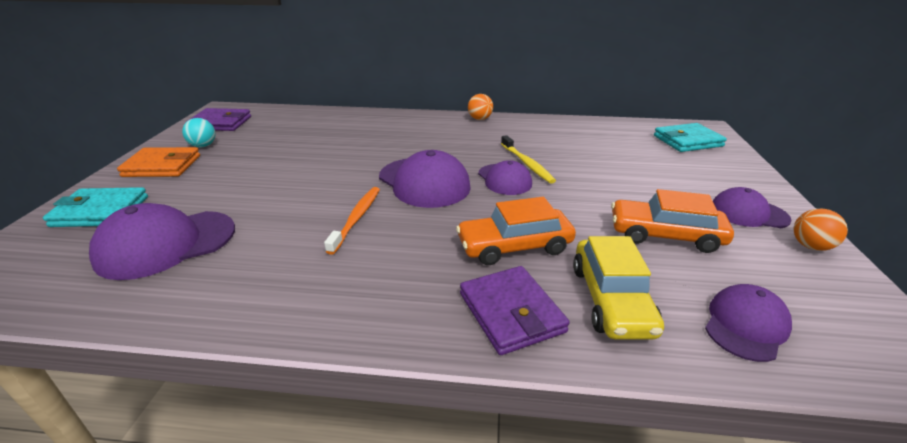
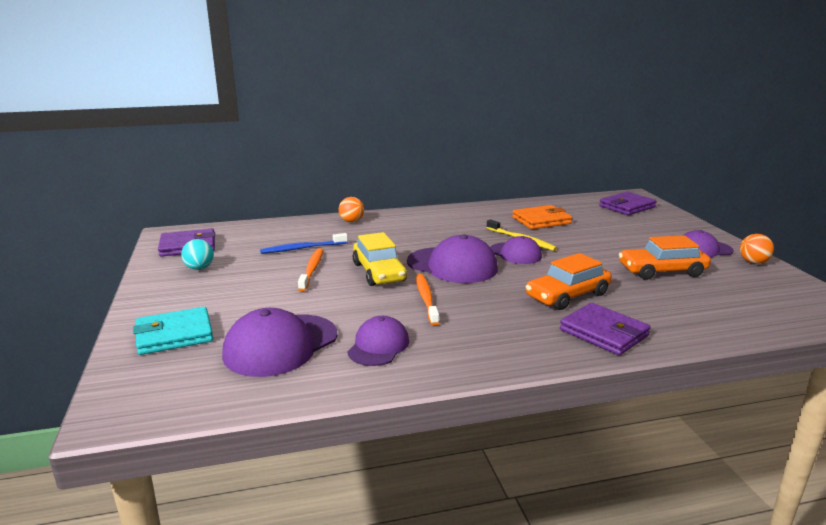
camera: 20 degrees left, 10 degrees down
orange wallet [117,147,200,177] -> orange wallet moved to [512,205,572,229]
orange ball [468,94,493,120] -> orange ball moved to [339,197,364,222]
yellow car [573,236,664,339] -> yellow car moved to [353,232,407,286]
turquoise wallet [654,123,727,152] -> purple wallet [599,192,657,215]
purple cap [705,284,792,362] -> purple cap moved to [347,316,409,366]
none -> blue toothbrush [260,233,348,254]
none -> orange toothbrush [298,248,323,291]

